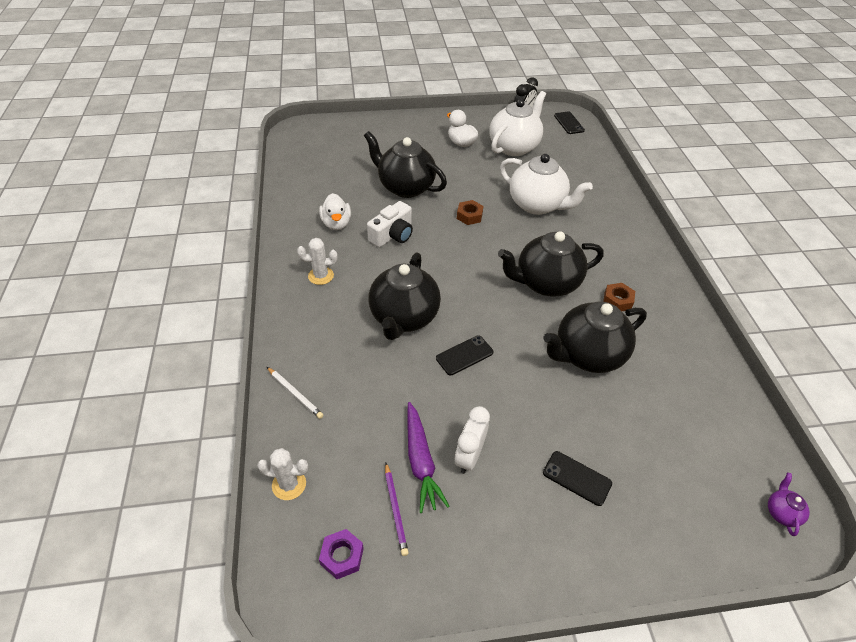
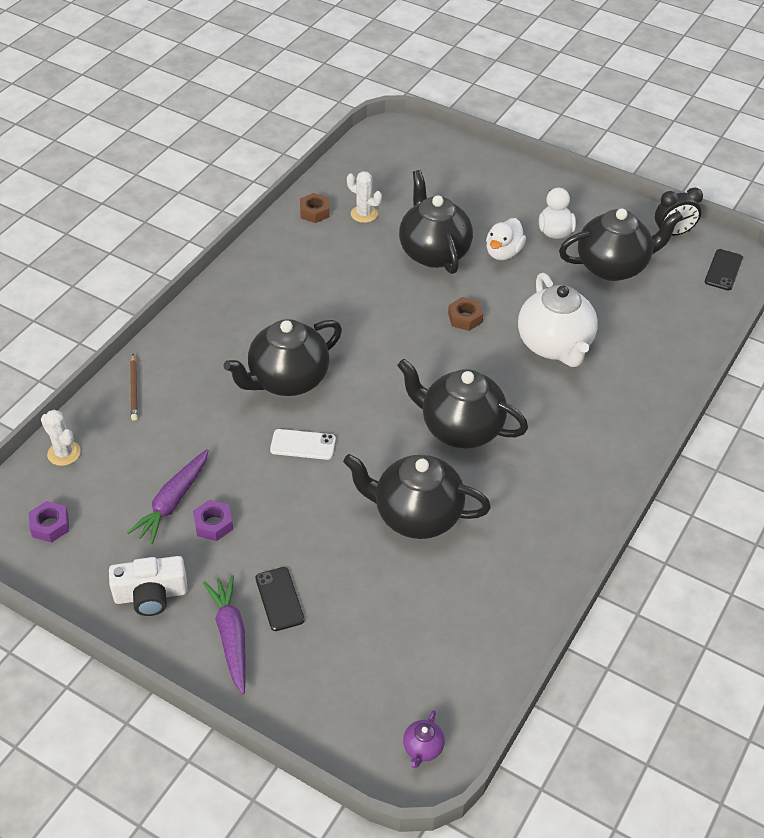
camera: 40 degrees right, 0 degrees up
white pencil [267,367,324,419] -> brown pencil [130,354,138,421]
white cactus [297,238,337,285] -> white cactus moved to [347,171,382,223]
white duck [319,193,351,230] -> white duck moved to [486,218,526,260]
white camera [367,201,413,247] -> white camera moved to [109,556,188,616]
purple pencil [385,463,409,556] -> none
black phone [436,335,493,375] -> white phone [270,429,336,460]
white clock [455,406,490,474] -> purple nut [193,500,233,541]
white teapot [489,91,546,156] -> black teapot [559,209,683,281]
brown nut [603,283,635,311] -> brown nut moved to [300,193,330,223]
purple teapot [768,472,810,536] -> purple teapot turned 150 degrees clockwise [403,710,445,768]
none -> purple carrot [203,575,246,695]

